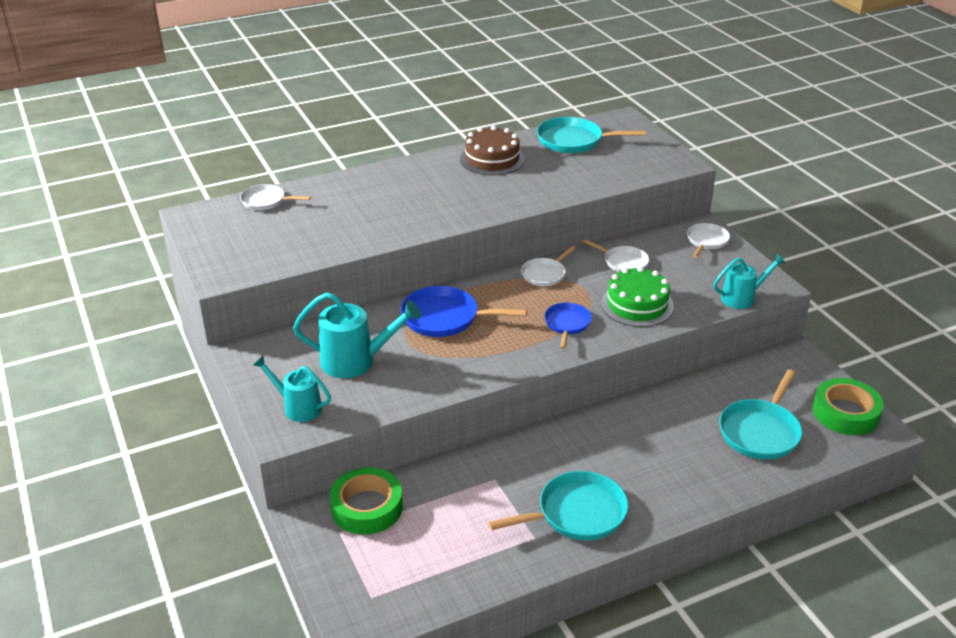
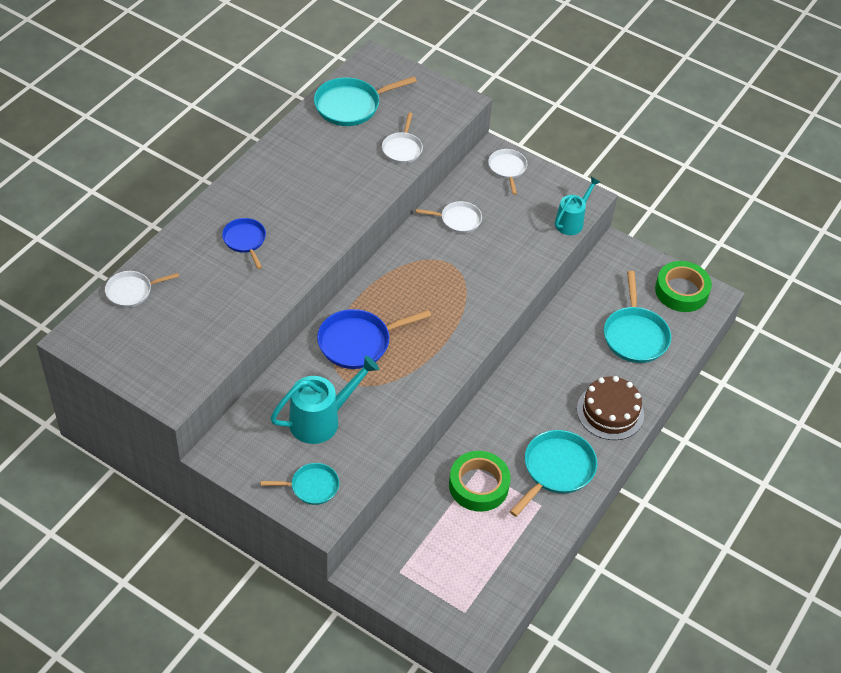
camera: 35 degrees left, 15 degrees up
turquoise watering can [253,356,331,422] -> turquoise pan [261,463,339,505]
green tape [330,467,403,535] -> green tape moved to [449,451,511,512]
brown cake [460,126,525,175] -> brown cake moved to [577,376,644,440]
white pan [521,246,576,286] -> white pan moved to [382,113,423,164]
blue pan [544,303,592,349] -> blue pan moved to [222,218,266,269]
green cake [601,267,674,327] -> none

